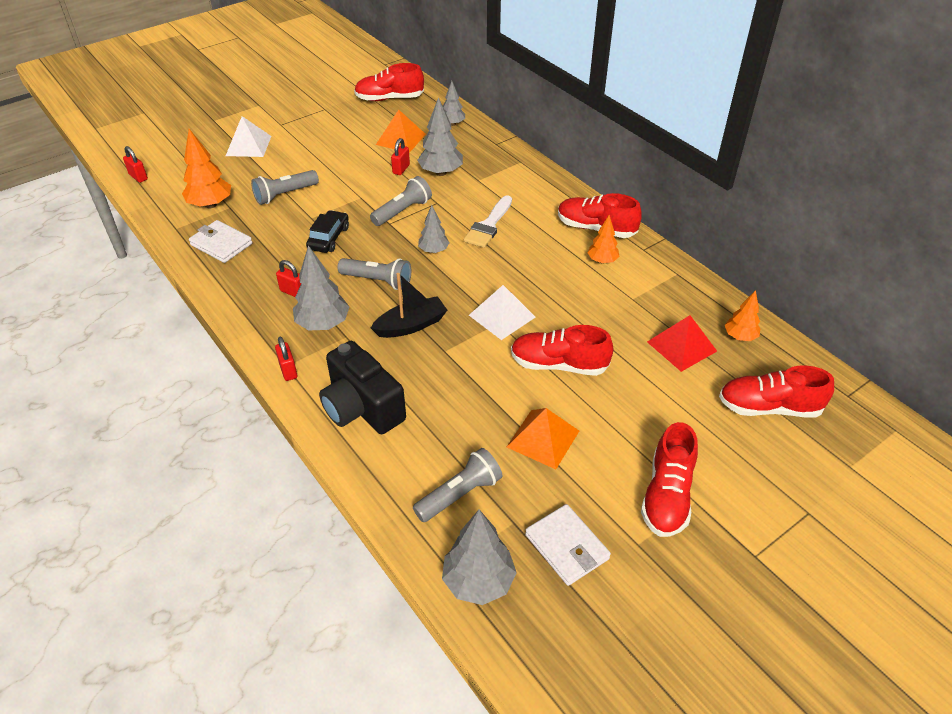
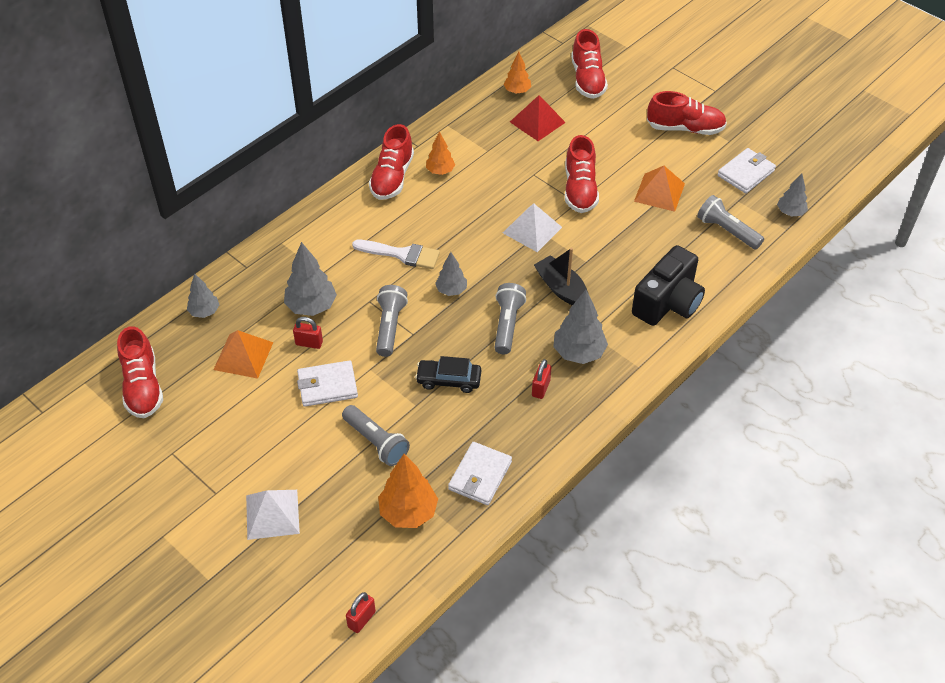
camera: 100 degrees left, 5 degrees up
red padlock [275,337,297,381] -> none
grey flashlight [370,176,432,226] -> grey flashlight turned 60 degrees clockwise [376,285,408,357]
grey tree [442,509,517,605] -> grey tree [777,173,808,216], size x0.62
none -> white wallet [297,360,358,407]

